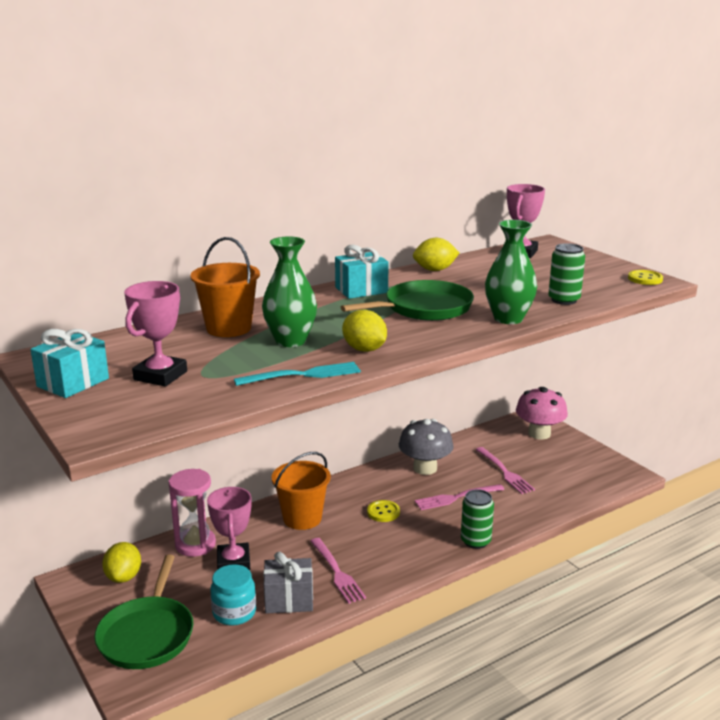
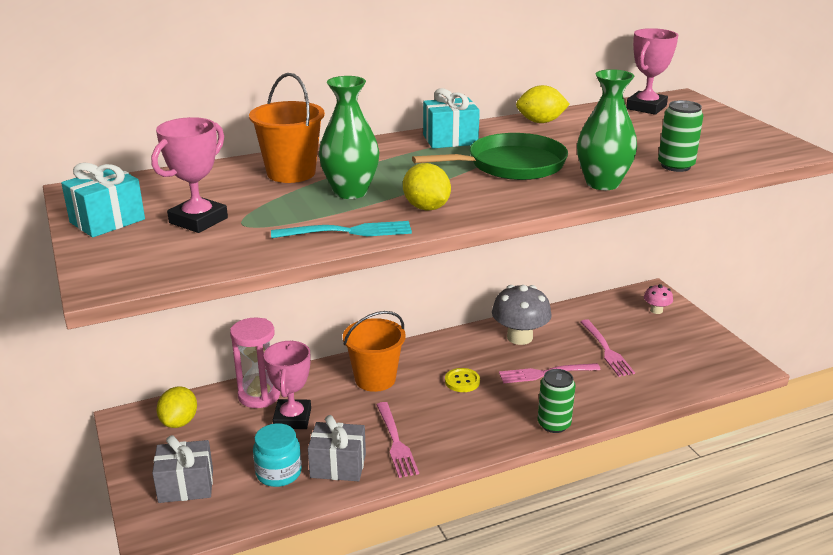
camera: 10 degrees right, 5 degrees up
green pan [94,555,193,669] -> grey gift [152,435,213,503]
pink mushroom [516,387,568,440] -> pink mushroom [644,284,673,314], size x0.51
yellow button [628,270,663,285] -> none

